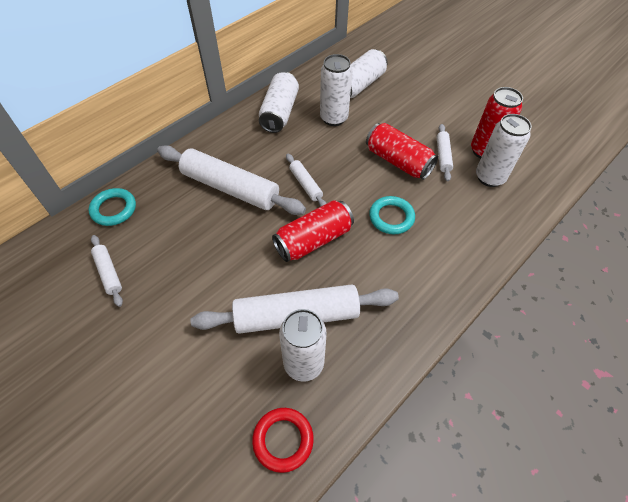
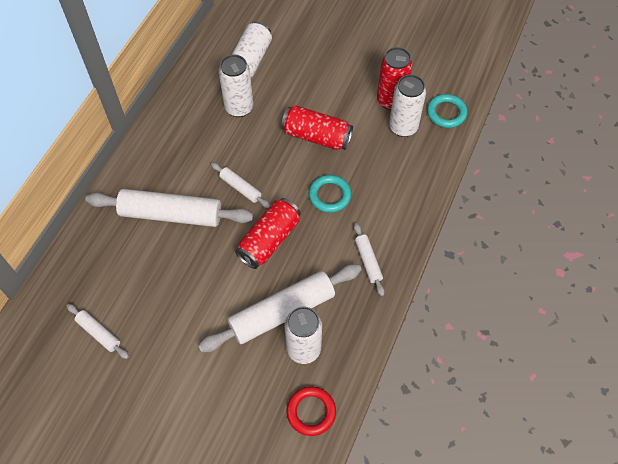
camera: 20 degrees left, 5 degrees up
turquoise ring [89,188,136,226] -> turquoise ring moved to [427,94,467,128]
white can [259,72,299,133] -> none
white rolling pin [436,124,453,182] -> white rolling pin moved to [354,223,385,296]

